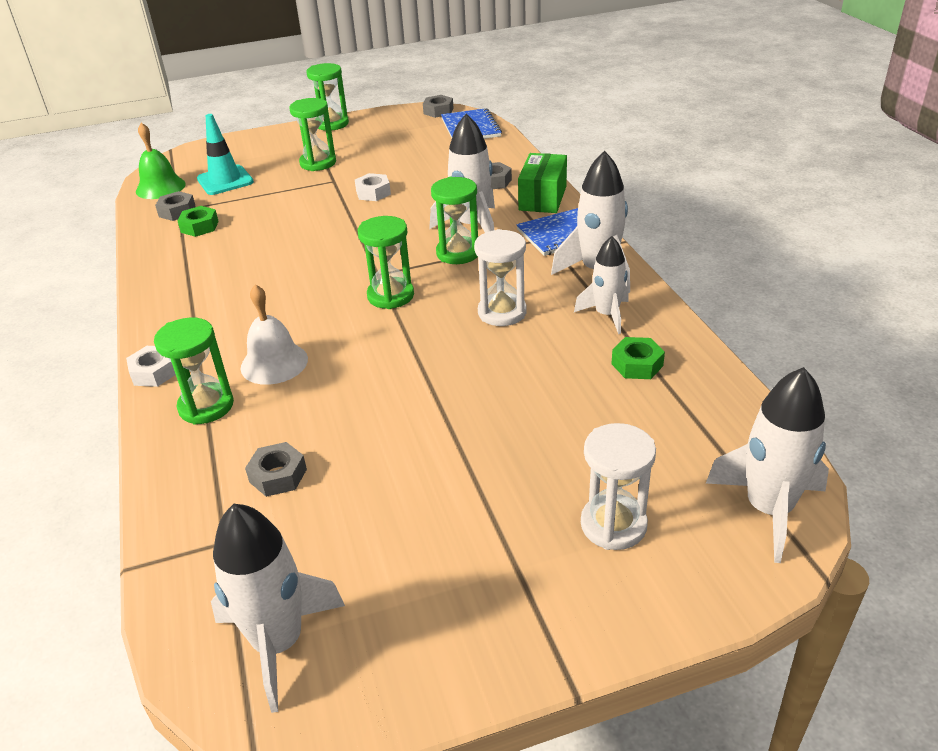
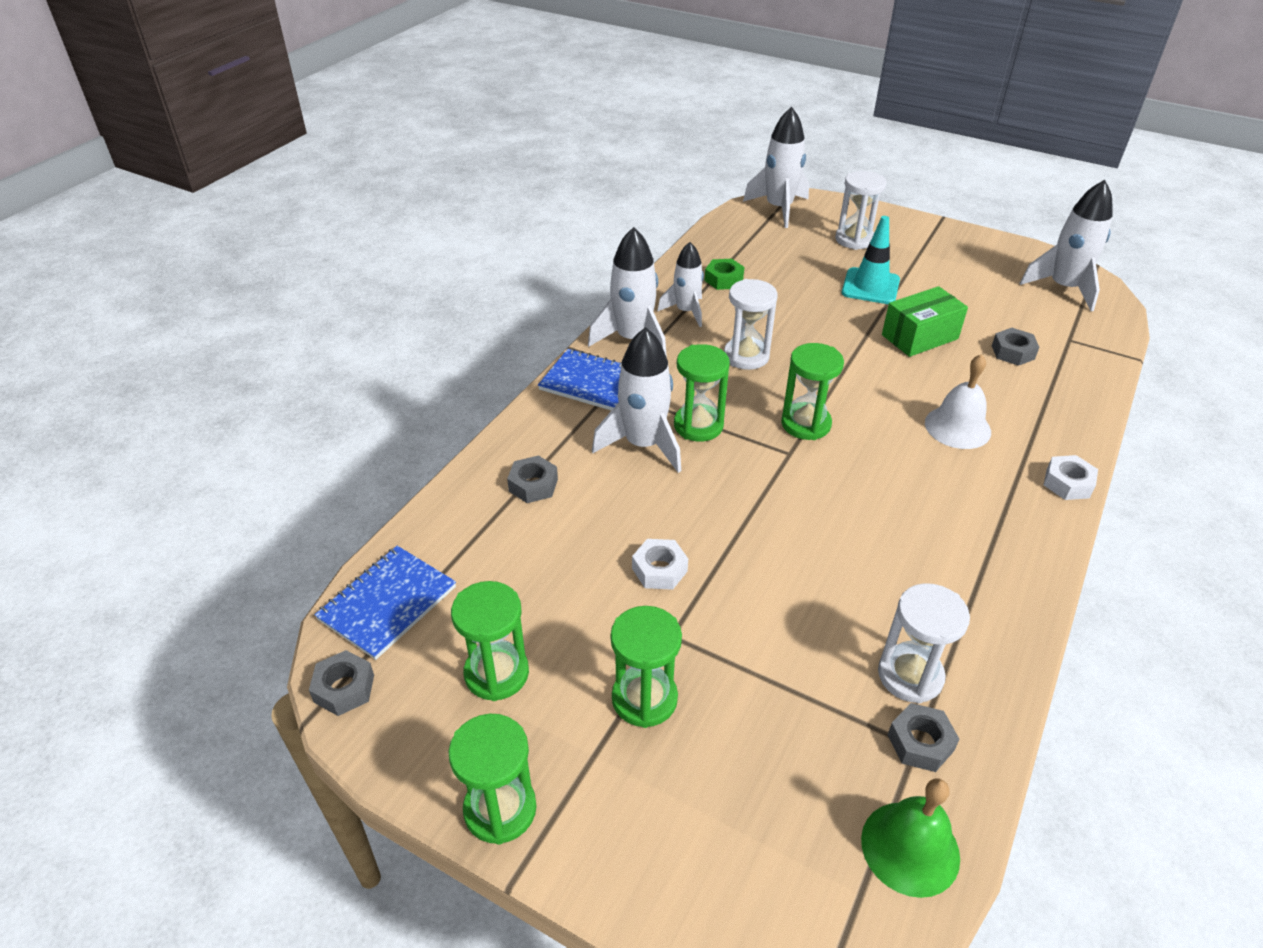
camera: 135 degrees left, 5 degrees up
green hourglass [154,318,234,425] -> green hourglass moved to [451,581,529,701]
green nut [177,206,219,237] -> white hourglass [878,583,970,704]
turquoise traffic cone [197,114,254,195] -> turquoise traffic cone moved to [842,216,900,304]
green box [518,153,567,213] -> green box moved to [882,286,968,357]

